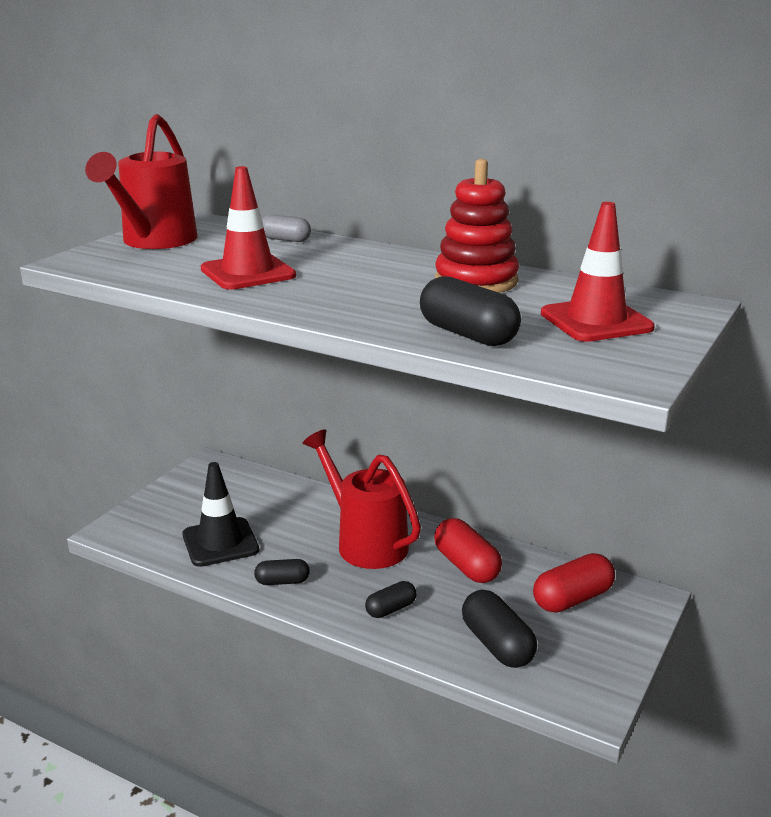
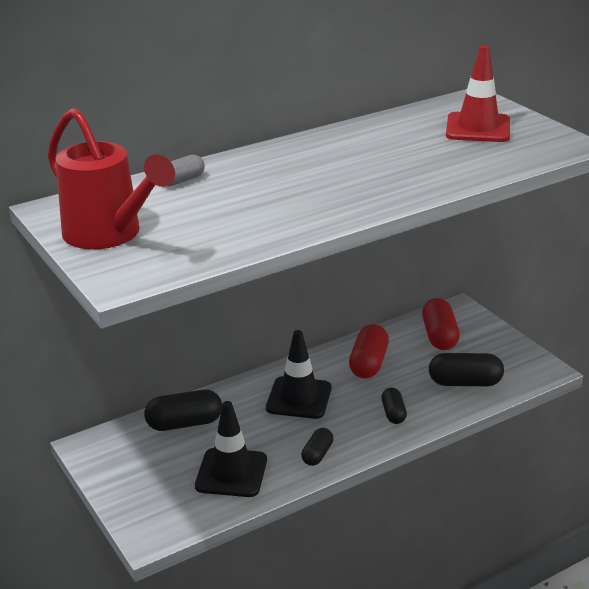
camera: 60 degrees left, 5 degrees up
red traffic cone [201,166,296,289] -> none
red watering can [303,429,421,569] -> black traffic cone [266,330,332,419]
black capsule [420,276,521,346] -> black capsule moved to [144,390,222,431]
red capsule [434,518,502,583] -> red capsule turned 75 degrees counterclockwise [349,324,389,378]
red stacking toy [435,159,519,293] -> none

